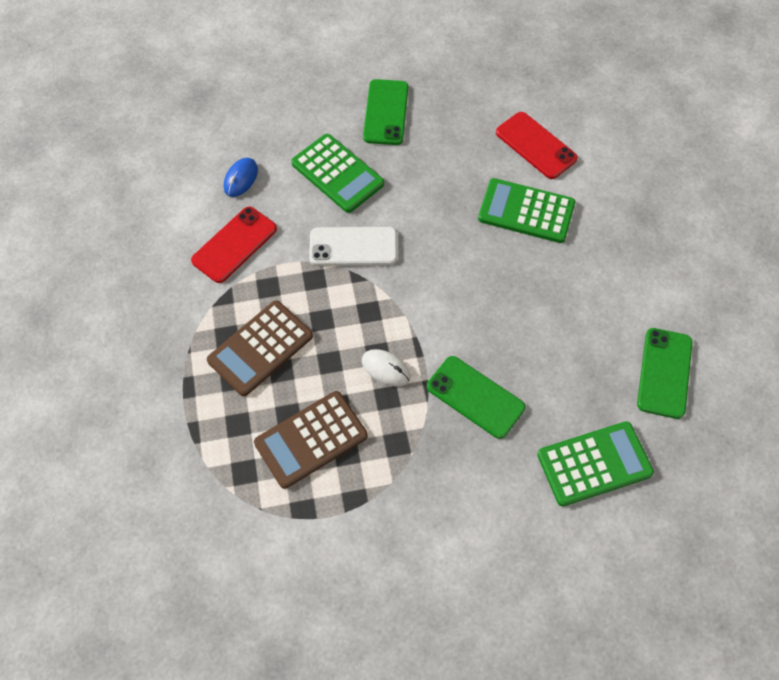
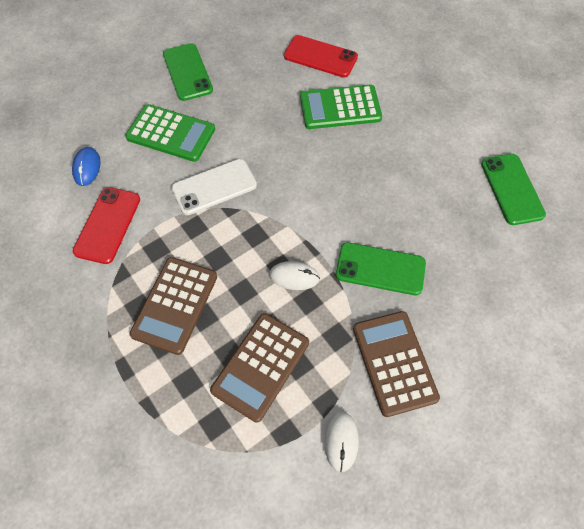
camera: 25 degrees left, 0 degrees up
green calculator [537,421,654,507] -> none
none -> white mouse [324,412,359,472]
none -> brown calculator [353,311,440,417]

